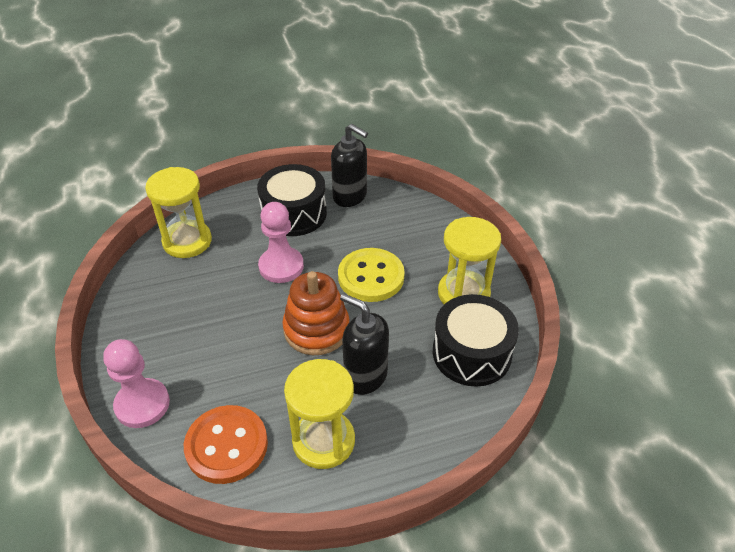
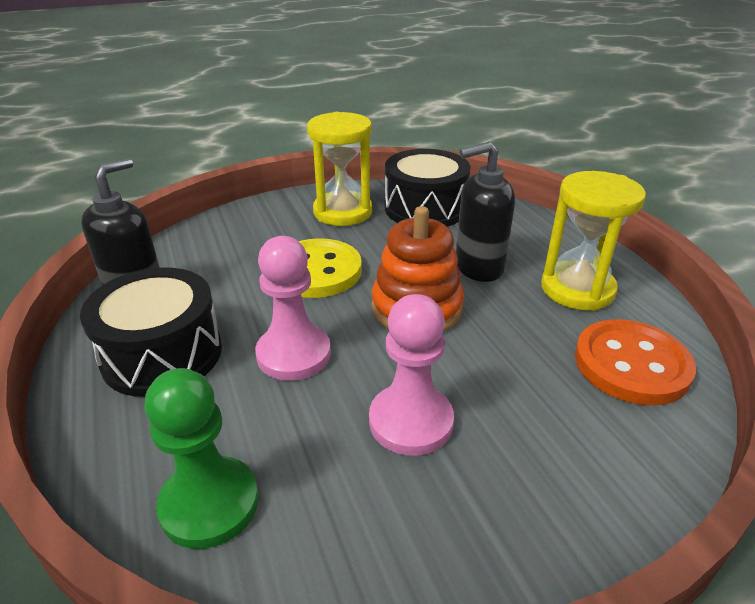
camera: 95 degrees left, 10 degrees down
pink pawn [103,339,170,428] -> pink pawn moved to [369,294,454,456]
yellow hourglass [145,167,212,258] -> green pawn [144,368,259,549]
black soap dispenser [340,293,389,395] -> black soap dispenser turned 45 degrees clockwise [456,142,515,282]

